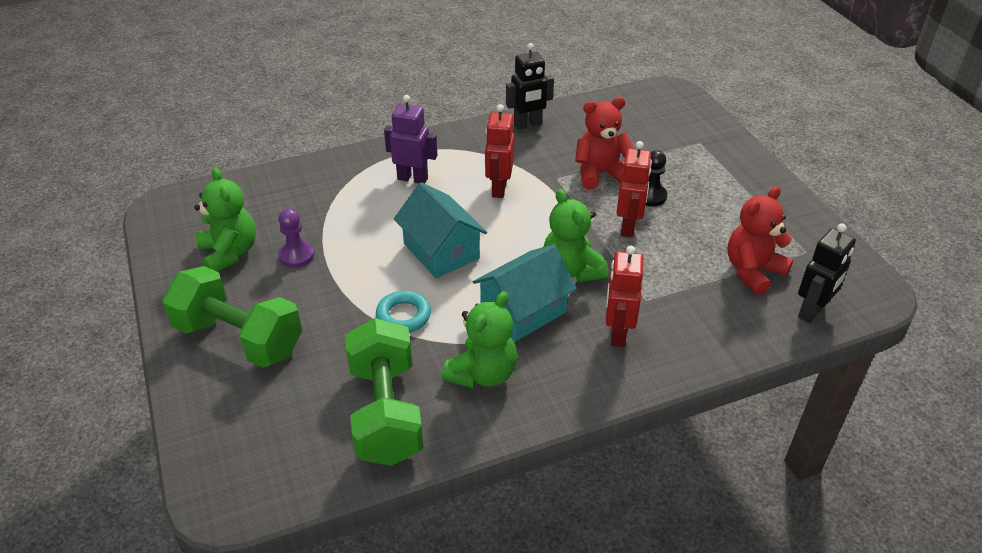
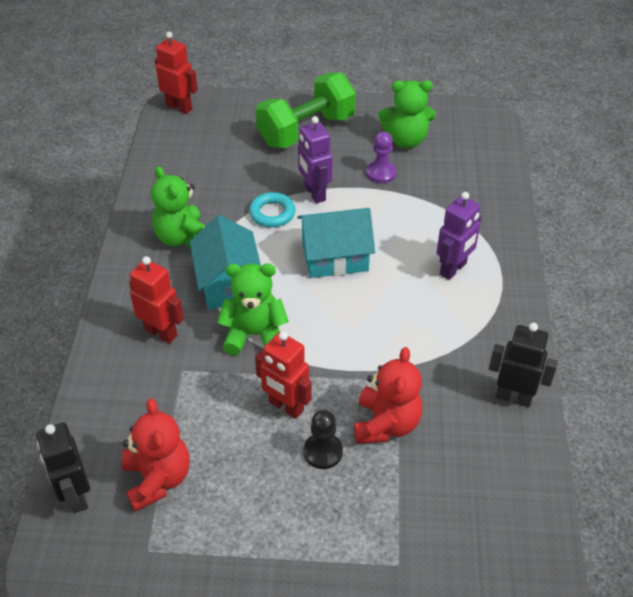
camera: 115 degrees right, 5 degrees up
green dumbbell [345,318,424,466] -> none
red robot [485,104,514,198] -> red robot moved to [155,32,198,114]
black robot [506,43,554,130] -> black robot turned 105 degrees clockwise [489,323,558,407]
none -> purple robot [298,116,333,203]

